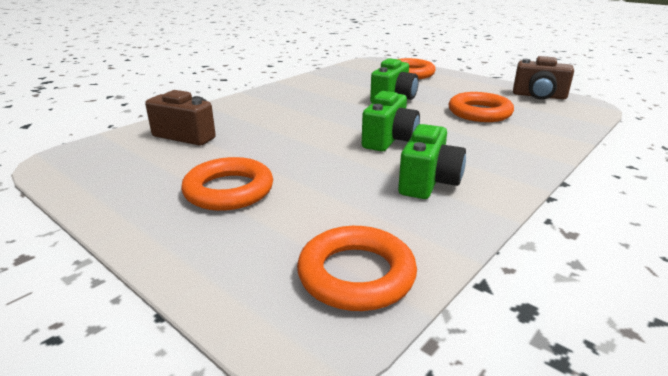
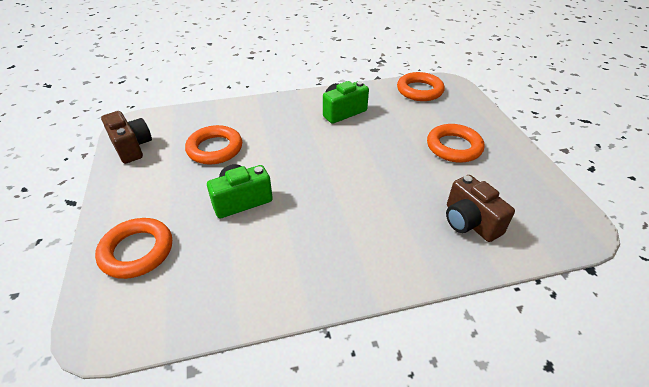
camera: 145 degrees left, 15 degrees up
green camera [362,91,420,151] -> none

